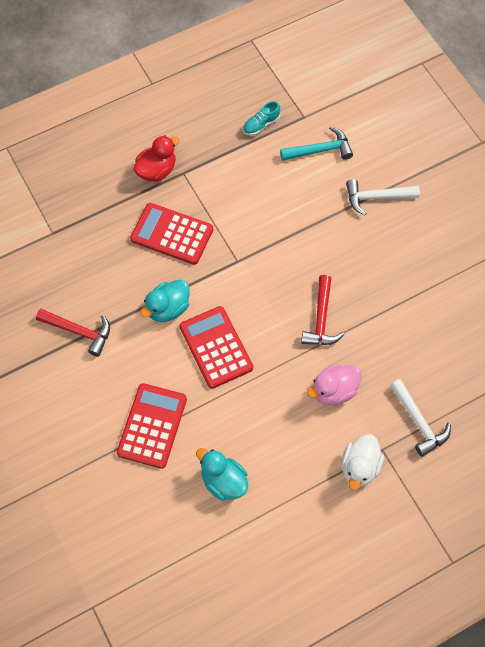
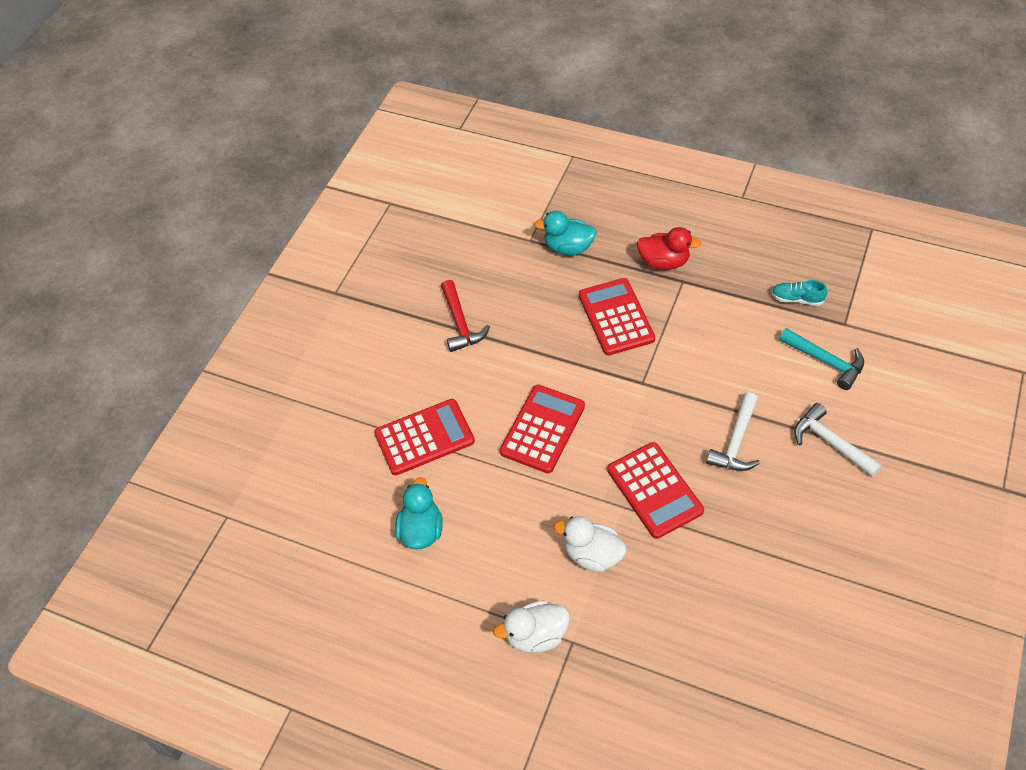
camera: 55 degrees right, 10 degrees down
turquoise duck [140,280,190,322] -> turquoise duck moved to [534,211,597,255]
red hammer [301,275,344,345] -> red calculator [607,442,704,539]
pink duck [307,364,361,405] -> white duck [554,516,627,572]
white hammer [390,379,451,457] -> white hammer moved to [706,392,760,471]

